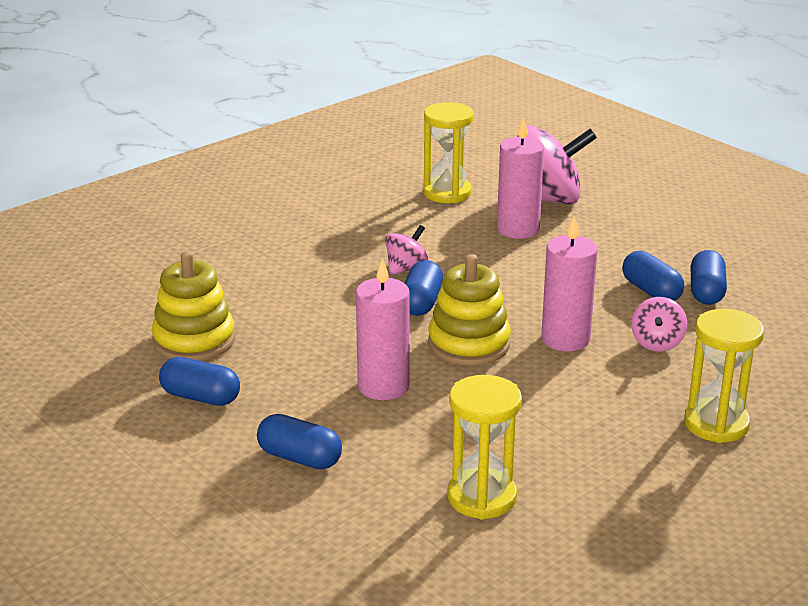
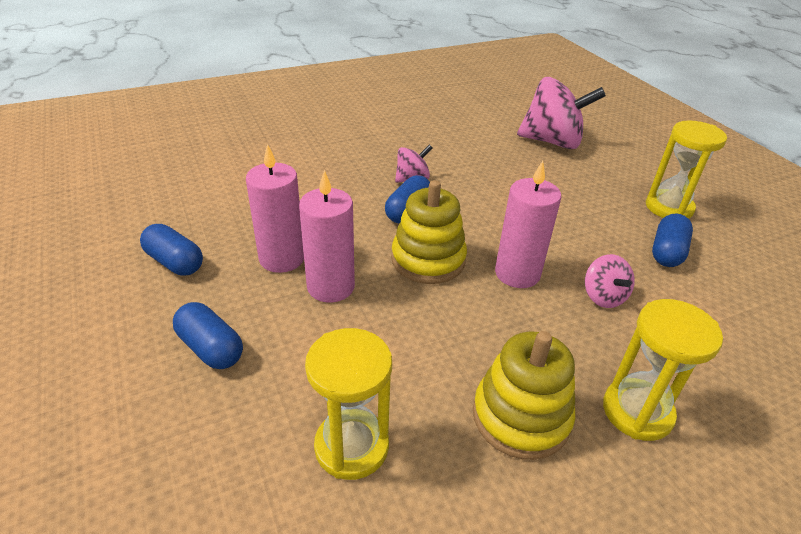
camera: 15 degrees right, 10 degrees up
yellow stacking toy [152,251,235,361] -> yellow stacking toy moved to [473,331,575,460]
yellow hourglass [423,102,474,203] -> yellow hourglass moved to [646,120,727,219]
pink candle [497,117,544,239] -> pink candle moved to [246,144,304,273]
blue capsule [622,251,684,301] -> none
pink spinning top [631,297,687,352] -> pink spinning top turned 45 degrees counterclockwise [585,254,635,308]

